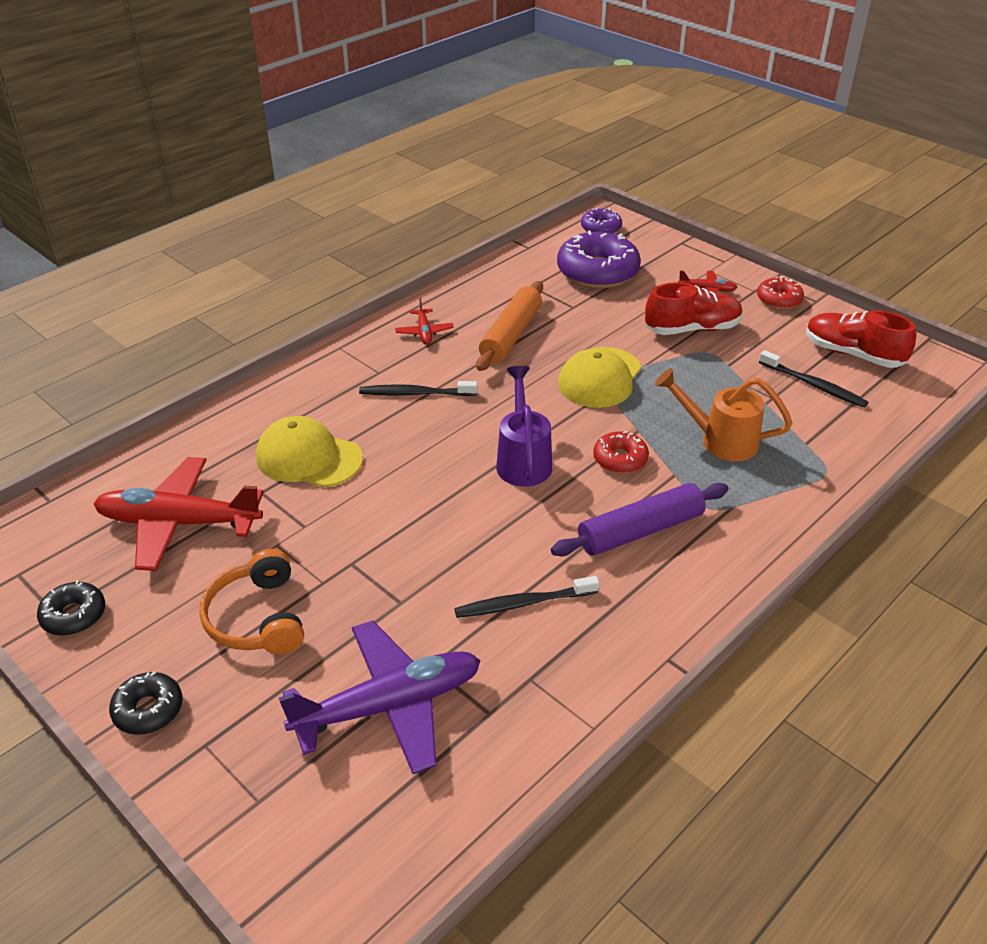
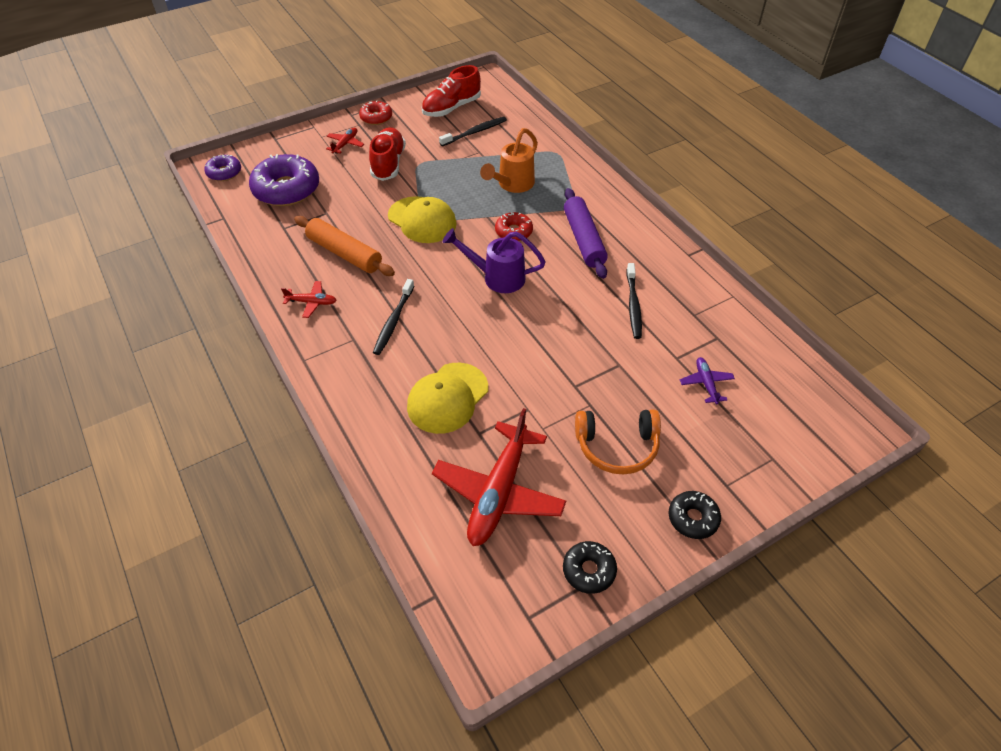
camera: 75 degrees left, 10 degrees up
purple plane [279,621,481,774] -> purple plane [680,357,735,404], size x0.45

